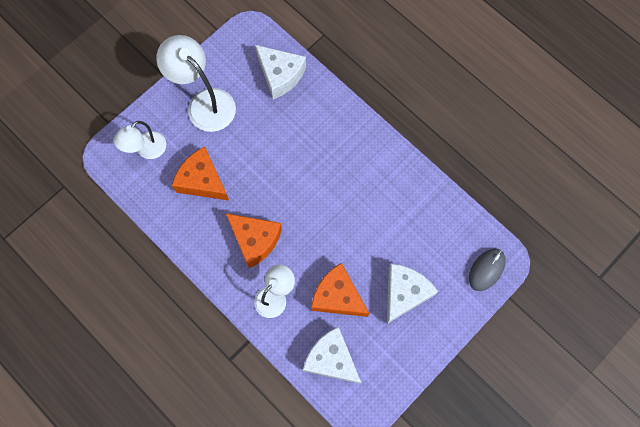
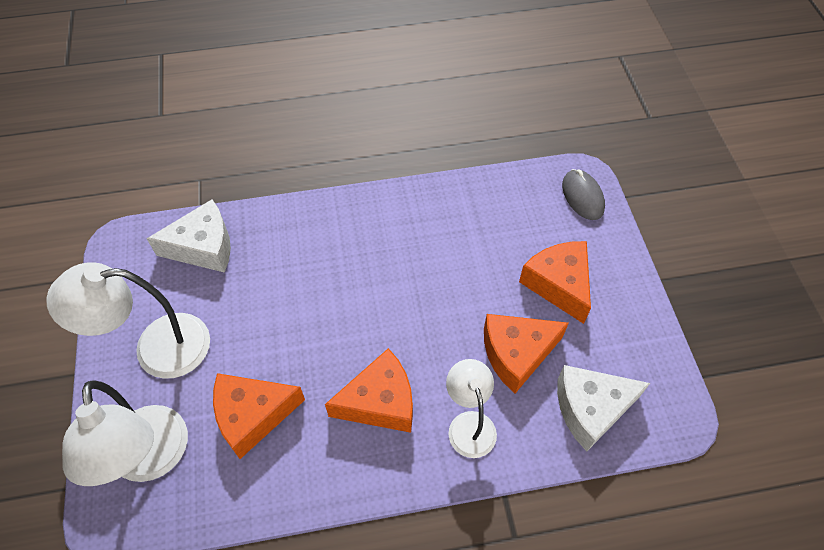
camera: 55 degrees left, 15 degrees down
white lamp [114,121,166,159] -> white lamp [62,380,188,486], size x1.61
white cheese [387,264,438,324] -> orange cheese [519,241,591,324]

